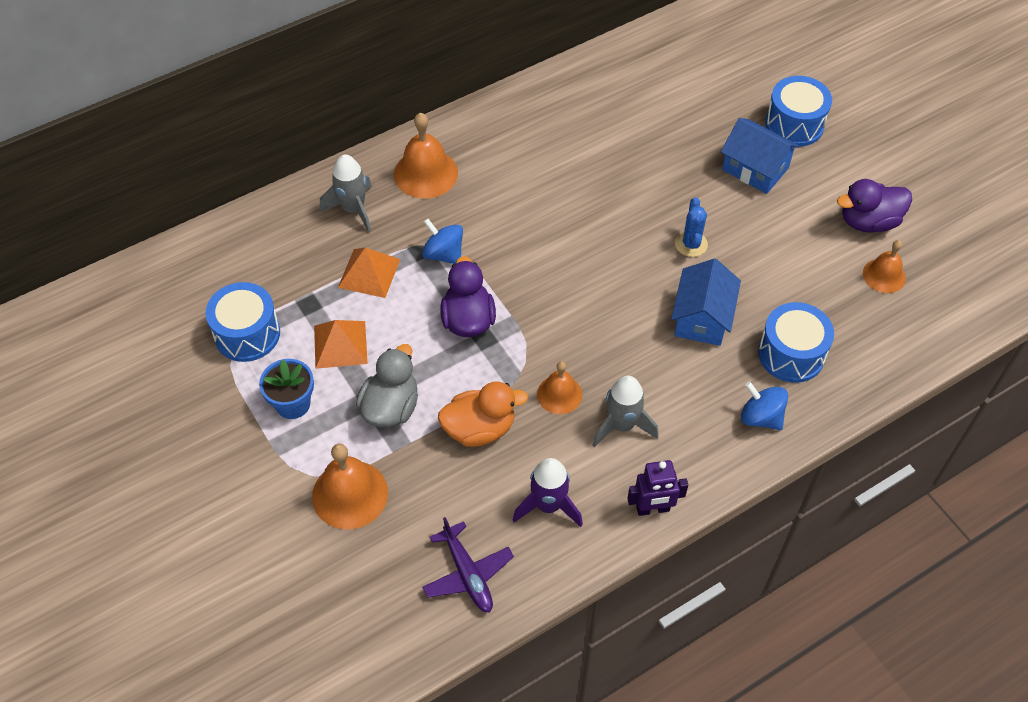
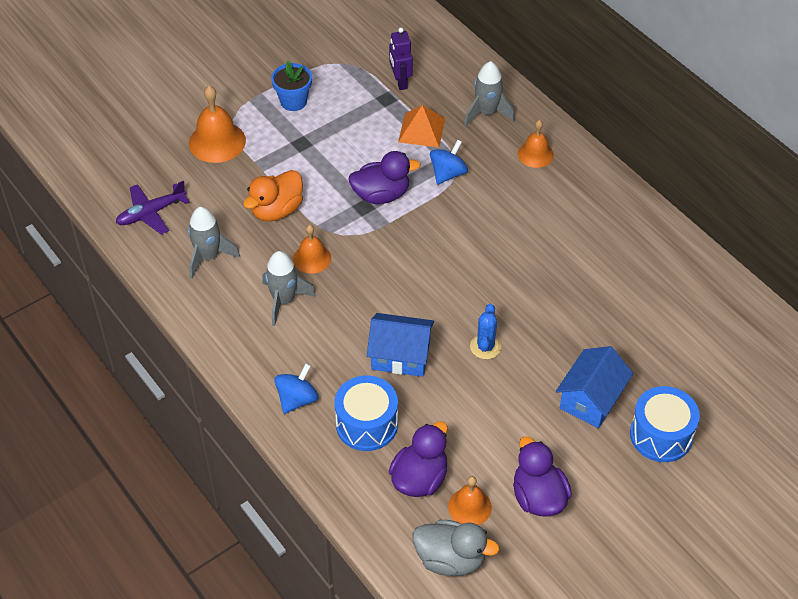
camera: 85 degrees right, 5 degrees down
blue drum [206,282,280,362] -> none
orange pyramid [314,320,368,369] -> none
grey duck [356,344,418,427] -> grey duck moved to [413,520,499,576]
orange bell [394,113,458,199] -> orange bell [518,120,554,168], size x0.63
orange duck [438,381,528,447] -> orange duck turned 60 degrees clockwise [243,170,303,221]
purple rocket [513,458,583,527] -> grey rocket [188,207,240,279]
purple robot [627,460,688,516] -> purple robot moved to [389,27,413,90]
blue cactus [675,197,708,257] -> blue cactus turned 75 degrees counterclockwise [470,303,501,359]
none -> purple duck [389,421,448,497]

